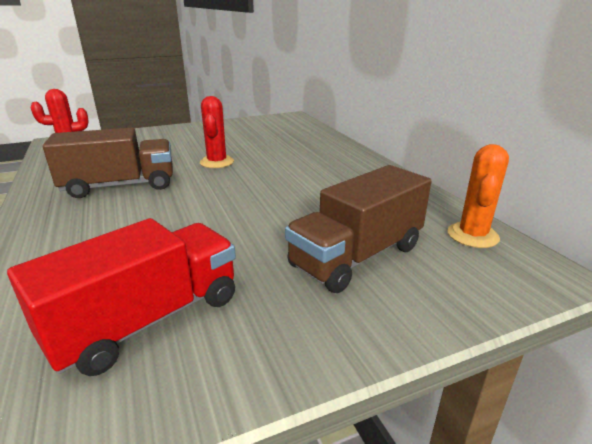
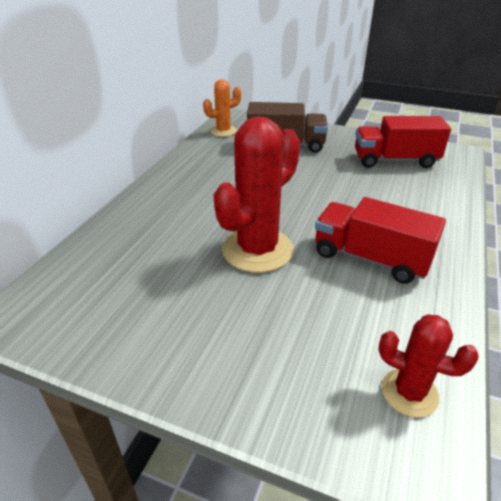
camera: 135 degrees left, 10 degrees up
brown truck [43,128,173,198] -> red truck [315,197,446,284]
red cactus [200,96,234,168] -> red cactus [214,116,300,273], size x1.80

